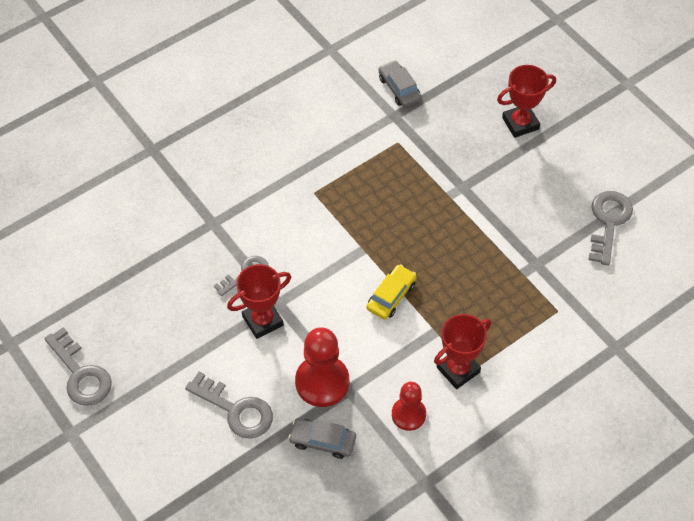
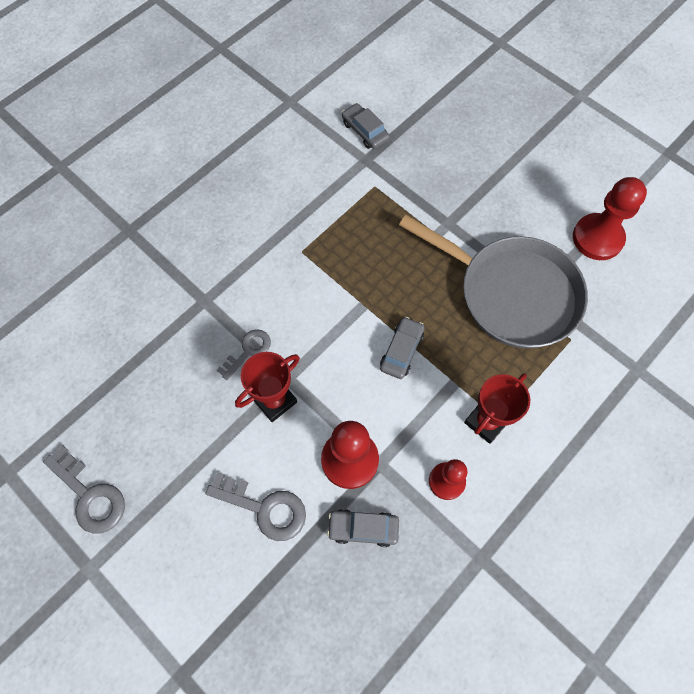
camera: 10 degrees left, 10 degrees up
yellow car [366,265,417,320] -> grey car [380,317,425,379]
red trophy [497,65,556,138] -> none
grey key [588,191,633,265] -> red pawn [573,177,647,260]
none -> grey pan [399,215,588,348]

